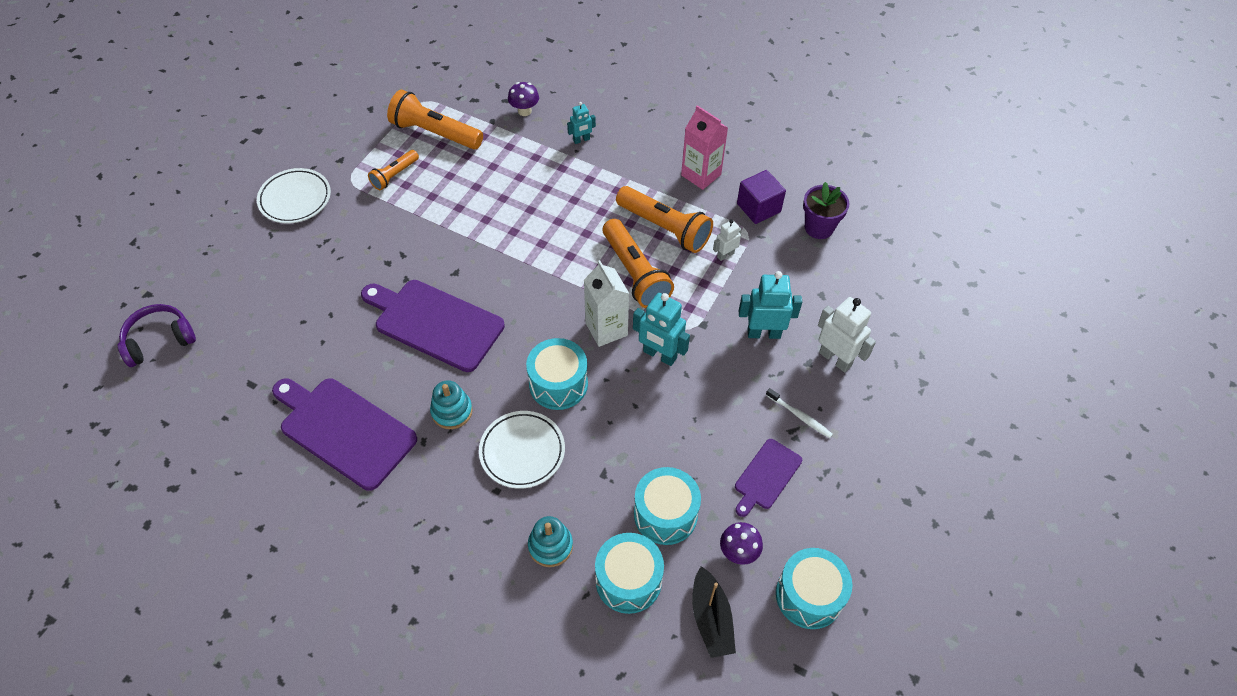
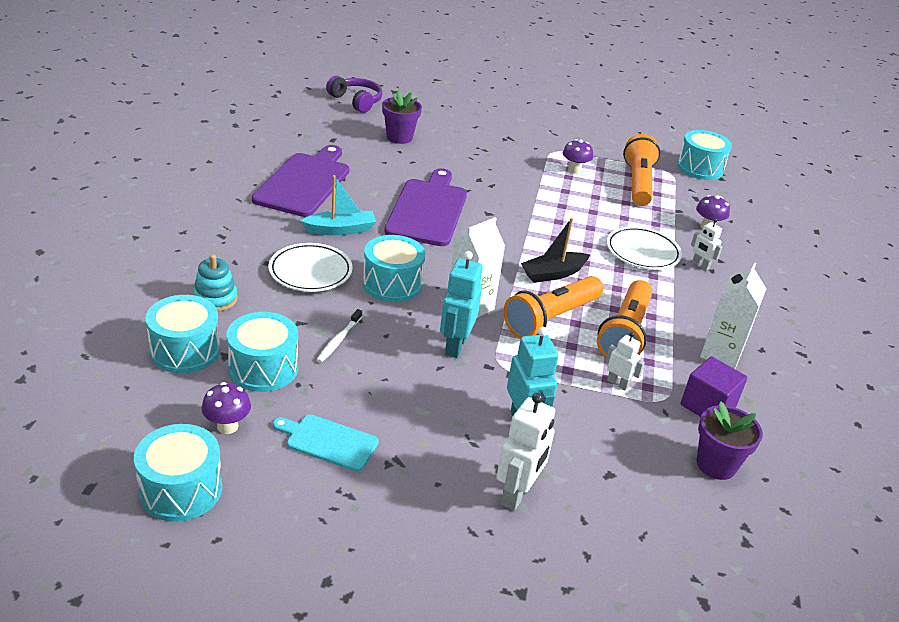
camera: 70 degrees right, 20 degrees down
white plate [257,168,331,223] -> white plate moved to [607,226,682,270]
orange flashlight [368,150,419,190] -> purple mushroom [563,139,593,174]
turquoise stacking toy [430,380,473,429] -> turquoise boat [300,175,376,235]
turquoise robot [567,102,596,144] -> white robot [691,218,722,270]
pink carton [681,105,728,190] -> white carton [700,262,766,369]
black boat [692,566,736,658] -> black boat moved to [521,218,590,283]
purple cutting board [735,439,802,517] -> turquoise cutting board [273,414,379,472]
white toothbrush [766,388,833,438] -> white toothbrush moved to [316,309,362,363]
none -> purple flower pot [382,90,422,144]
none -> turquoise drum [677,130,732,180]

